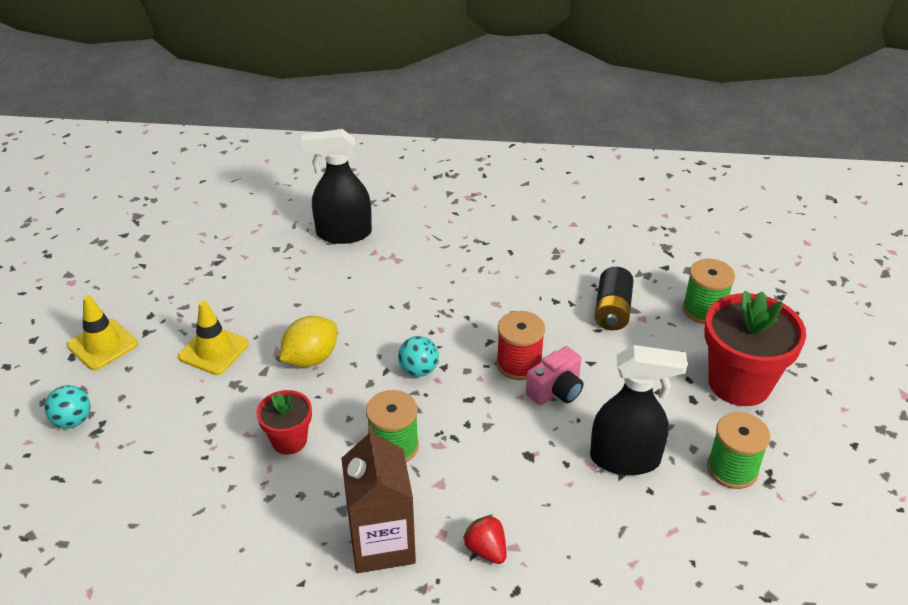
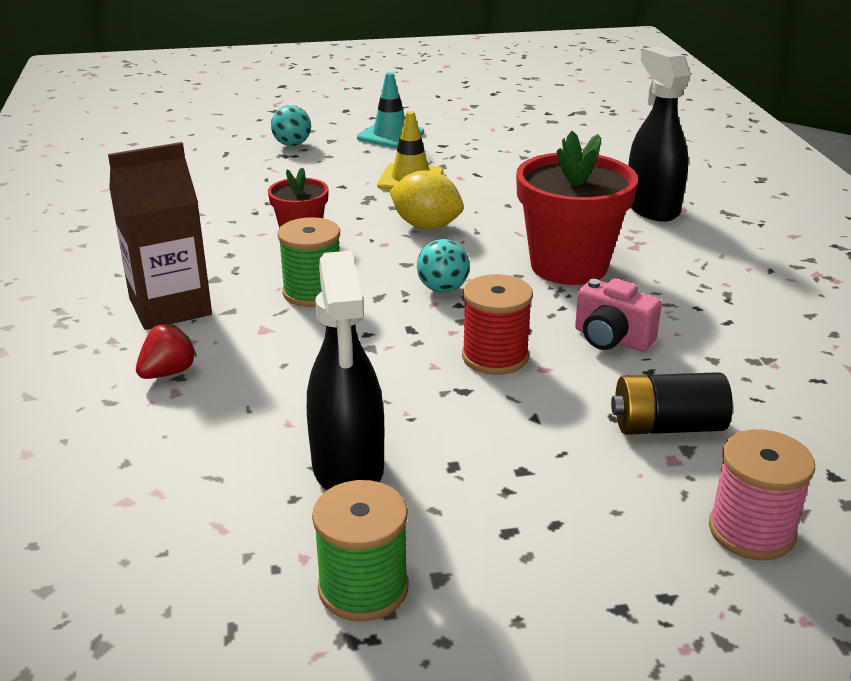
camera: 75 degrees right, 10 degrees down
yellow traffic cone [67,295,138,370] -> turquoise traffic cone [357,72,424,148]
pink camera [526,346,583,405] -> pink camera moved to [575,279,662,351]
green spool [682,259,735,324] -> pink spool [709,429,815,560]
red flower pot [704,291,806,406] -> red flower pot moved to [516,131,638,285]

